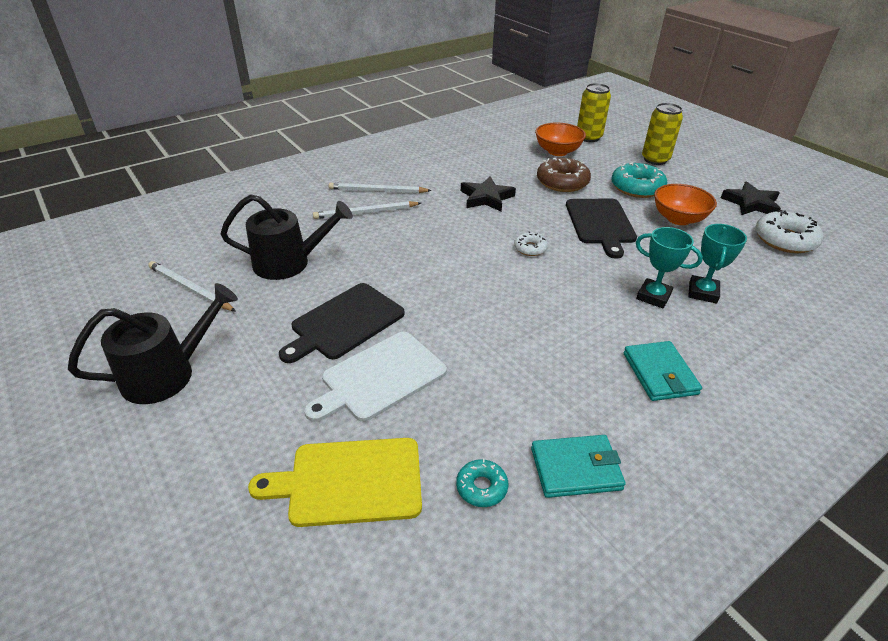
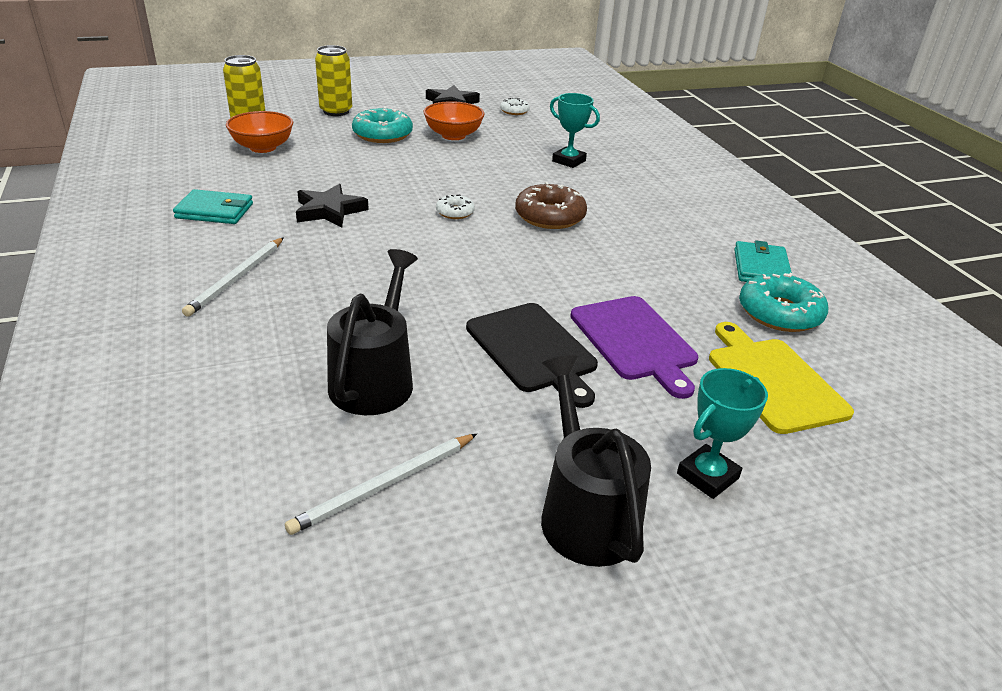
camera: 75 degrees left, 5 degrees down
yellow cutting board [248,438,422,527] -> yellow cutting board turned 150 degrees clockwise [709,322,854,434]
white cutting board [304,331,447,422] -> purple cutting board [570,296,698,399]
white pencil [313,201,421,219] -> none
turquoise donut [456,459,508,507] -> turquoise donut [739,273,828,332], size x1.86
brown donut [537,157,591,192] -> brown donut moved to [515,182,587,229]
black cutting board [566,198,637,259] -> none
turquoise wallet [623,341,702,401] -> turquoise wallet moved to [173,189,253,224]
turquoise trophy [636,227,703,308] -> turquoise trophy moved to [677,368,768,499]
white donut [755,210,823,253] -> white donut [500,98,530,115], size x0.54

